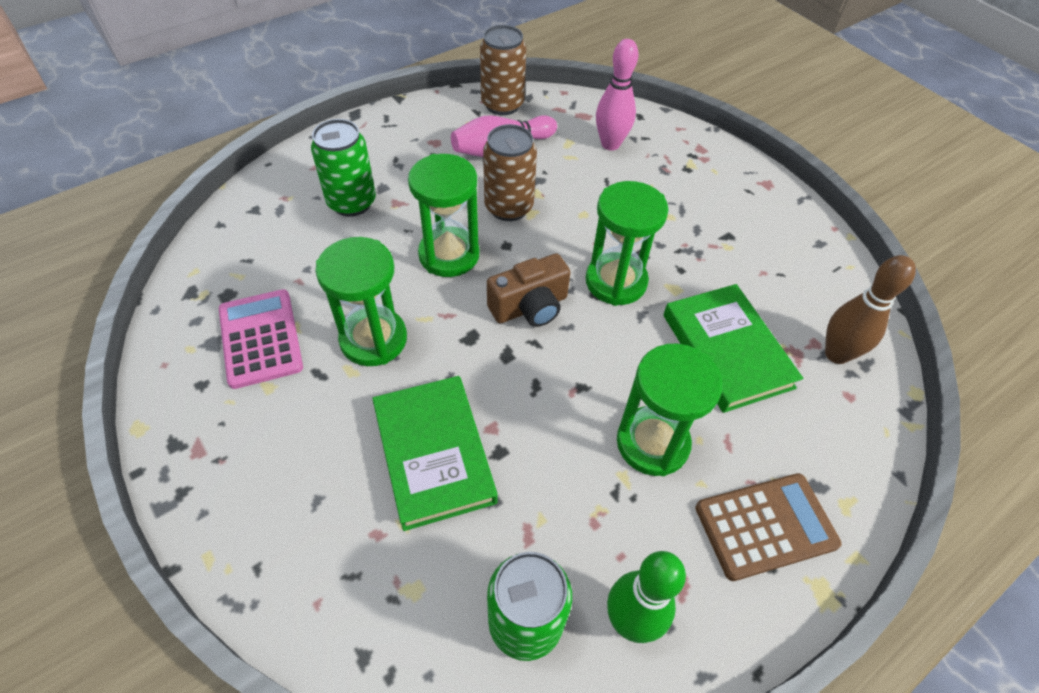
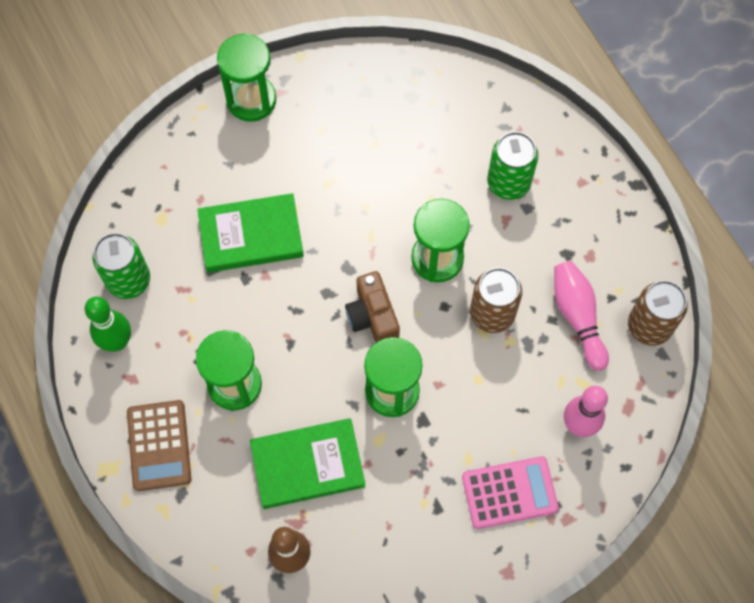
camera: 100 degrees right, 15 degrees up
pink calculator [219,289,303,389] -> pink calculator moved to [462,456,559,529]
green hourglass [315,237,407,366] -> green hourglass moved to [217,33,276,122]

